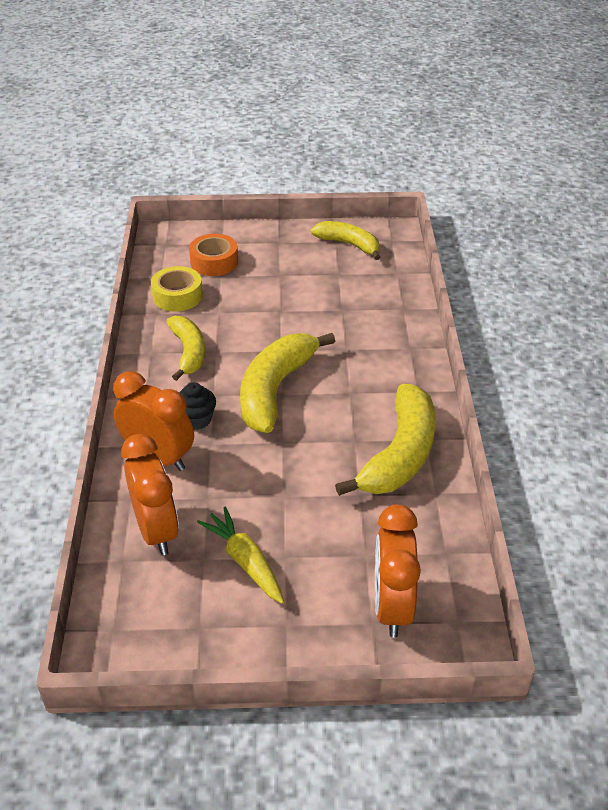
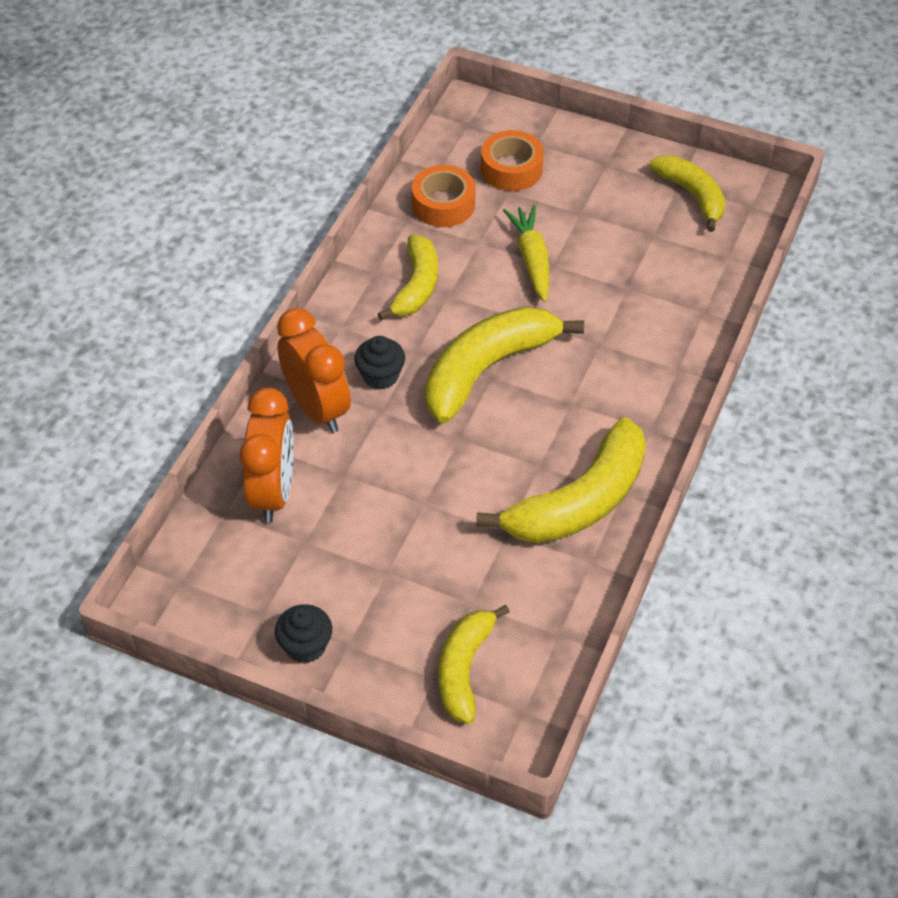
camera: 25 degrees right, 10 degrees up
yellow tape [151,266,203,311] -> orange tape [412,165,475,227]
yellow carrot [197,507,284,604] -> yellow carrot moved to [503,205,549,302]
orange clock [375,504,421,638] -> yellow banana [439,605,510,724]
none -> black cupcake [275,604,332,664]

